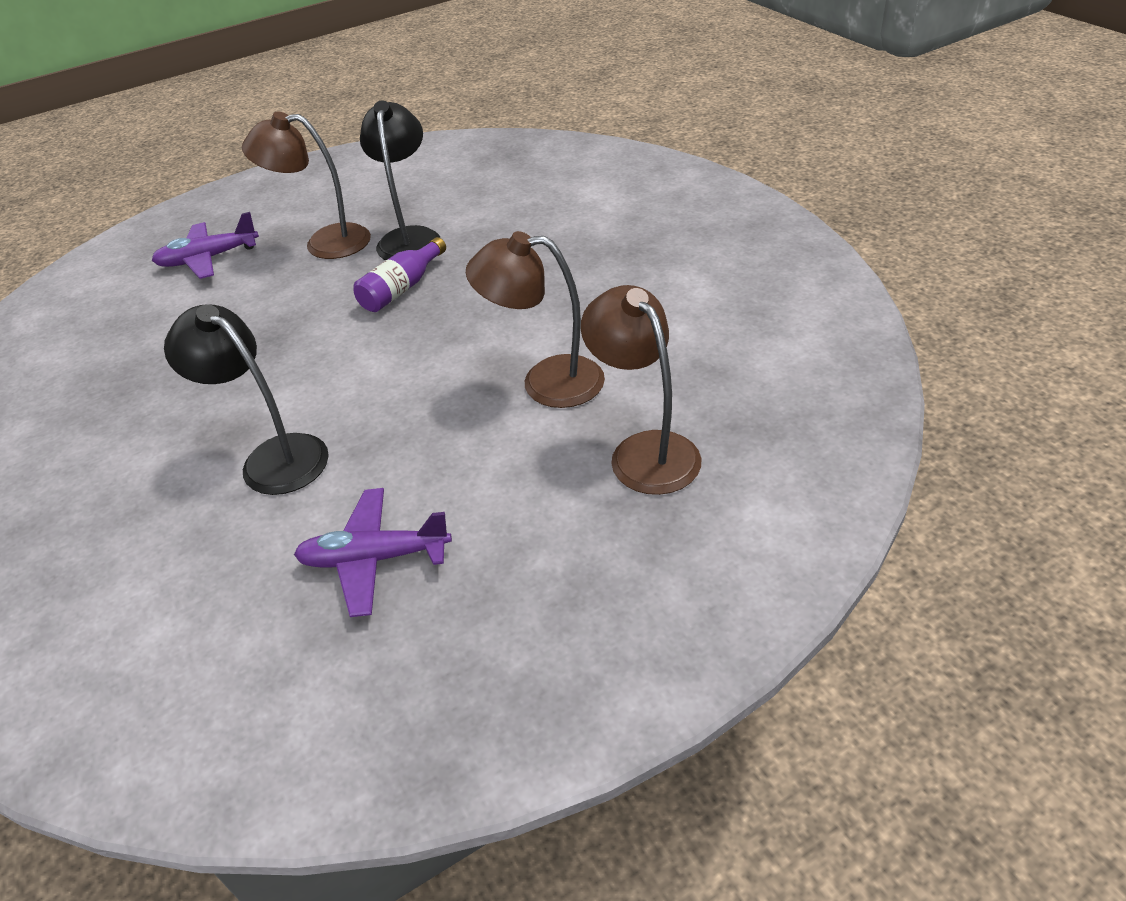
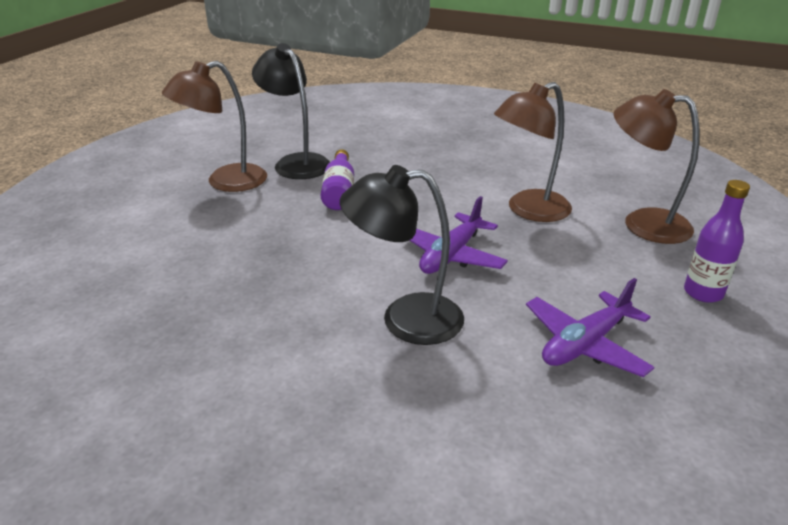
camera: 40 degrees left, 10 degrees down
purple plane [152,212,259,279] -> purple plane moved to [409,196,508,274]
none -> purple bottle [684,180,750,303]

